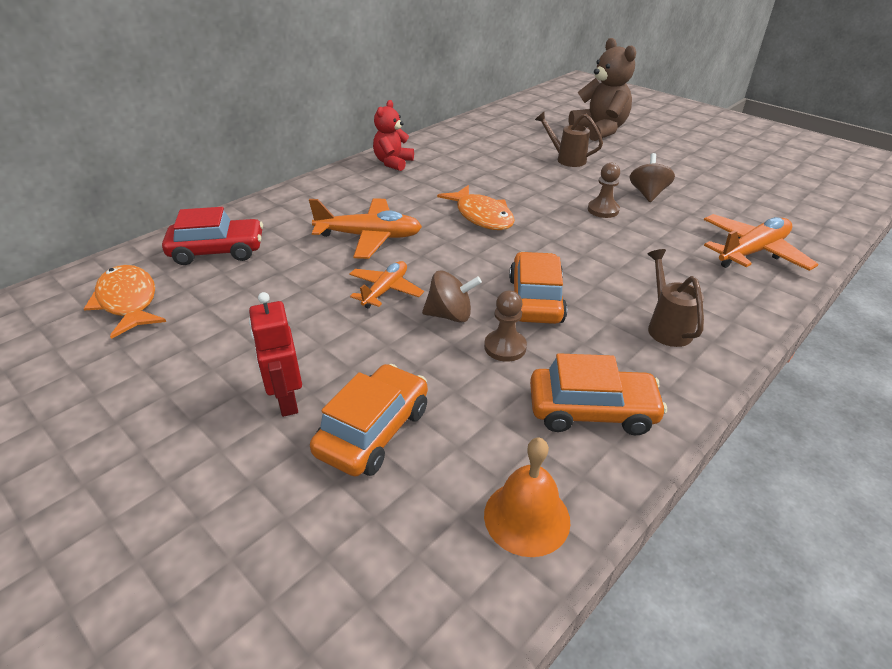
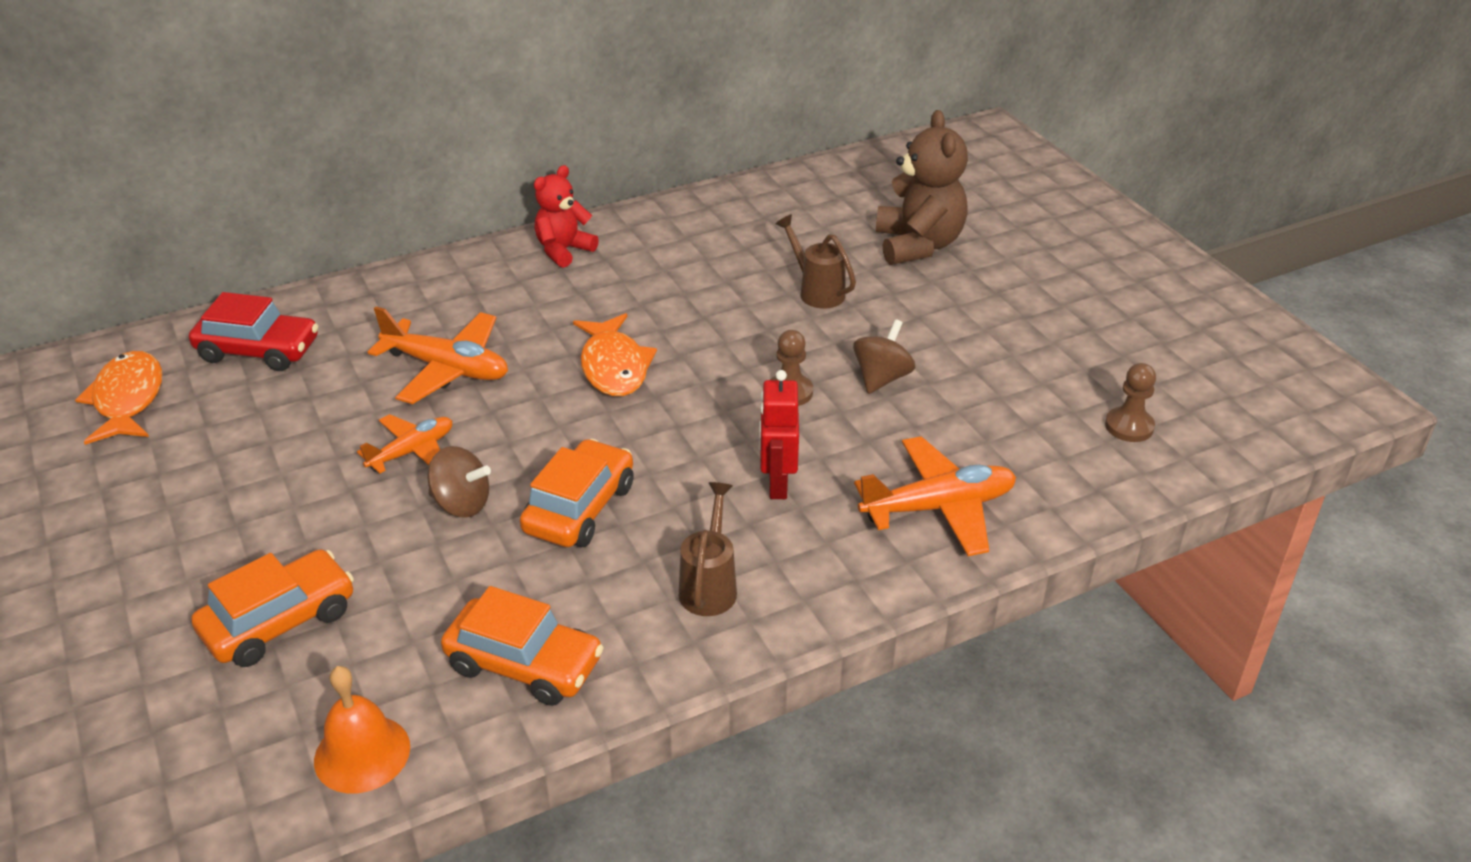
camera: 20 degrees right, 0 degrees up
red robot [249,292,302,417] -> red robot moved to [759,370,799,499]
brown pawn [484,291,527,362] -> brown pawn moved to [1105,363,1156,442]

